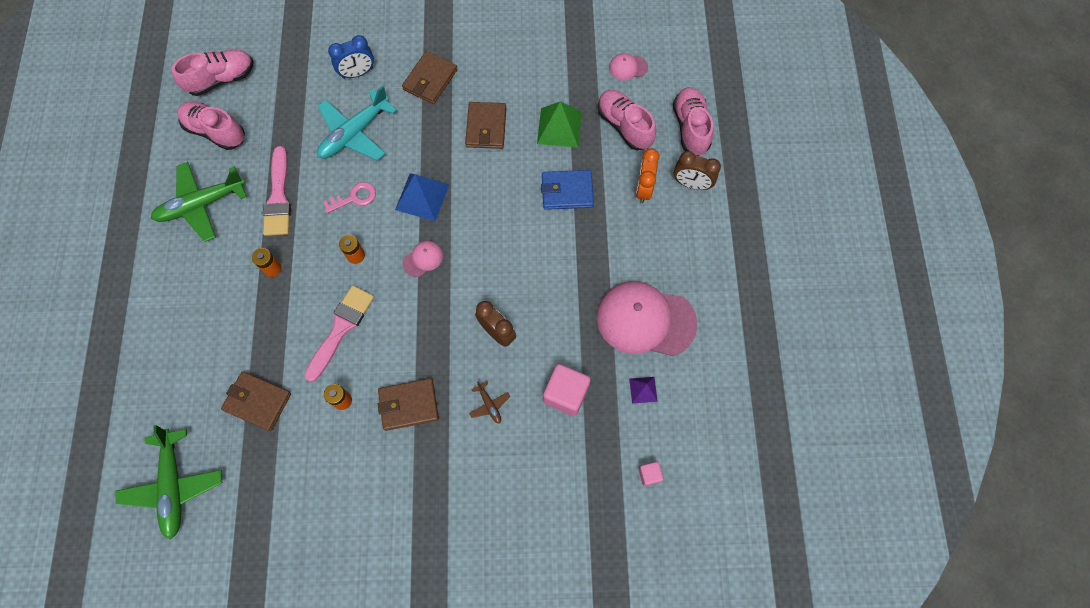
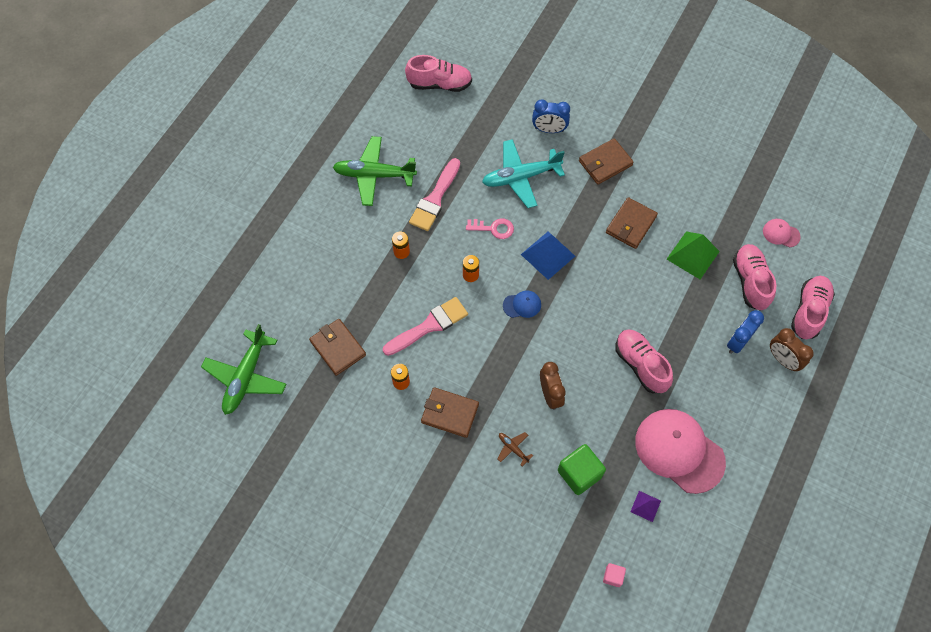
camera: 30 degrees right, 5 degrees down
pink shoe [177,102,245,150] -> pink shoe moved to [616,330,673,393]
pink cap [403,241,443,277] -> blue cap [503,291,541,318]
brown plane [469,381,510,424] -> brown plane turned 135 degrees clockwise [497,432,533,466]
blue wallet [541,170,594,210] -> none
pink cube [543,364,591,416] -> green cube [558,444,606,495]
orange clock [636,148,660,203] -> blue clock [727,310,764,354]

